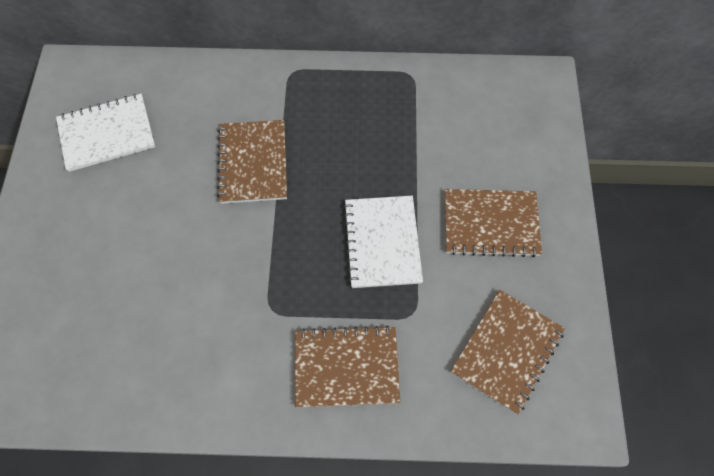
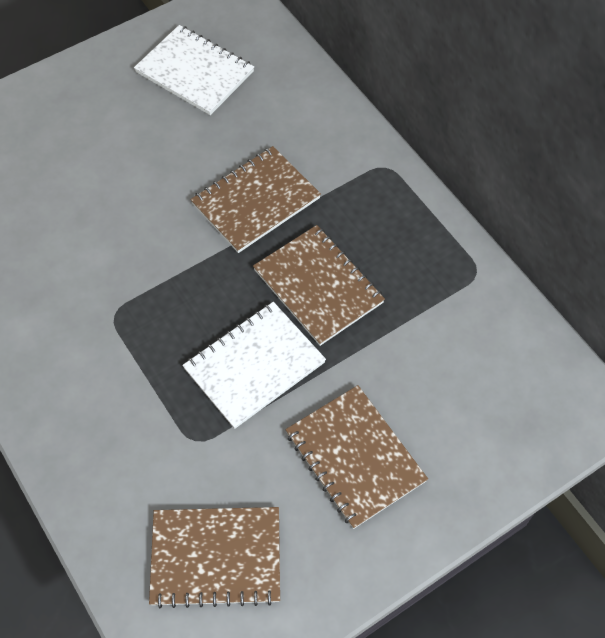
camera: 55 degrees right, 5 degrees down
brown notebook [295,326,401,408] -> brown notebook moved to [253,225,385,346]

